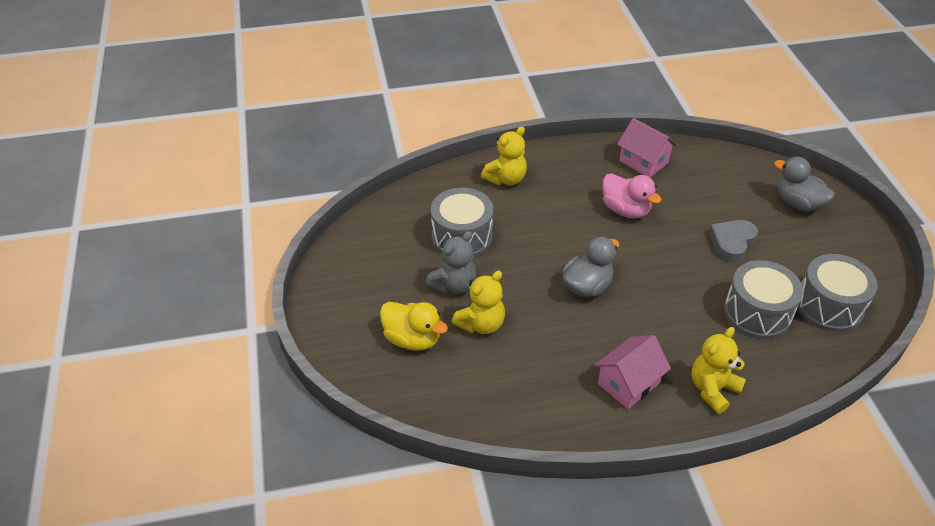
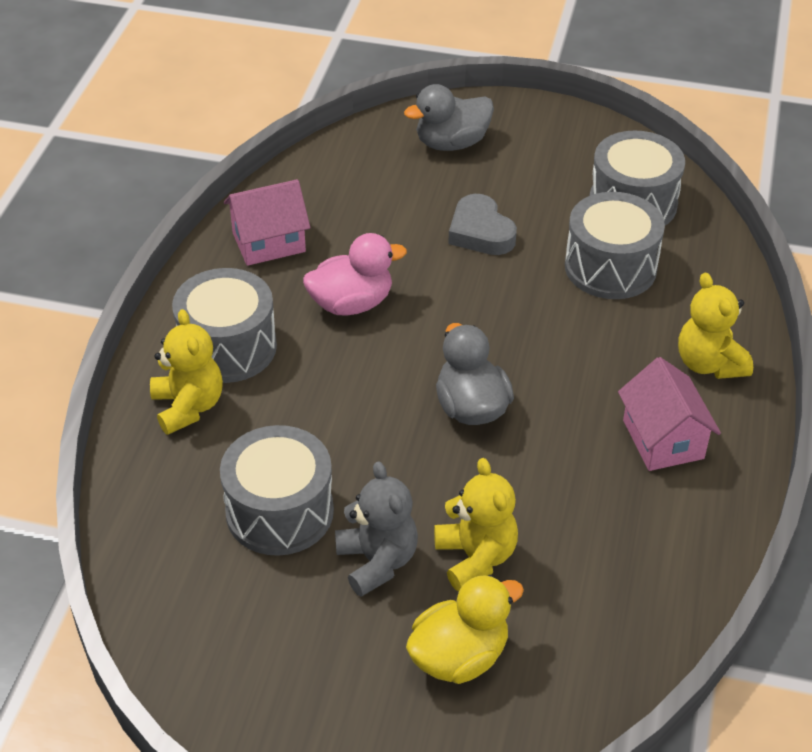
camera: 65 degrees left, 0 degrees up
none -> grey drum [172,268,277,383]

